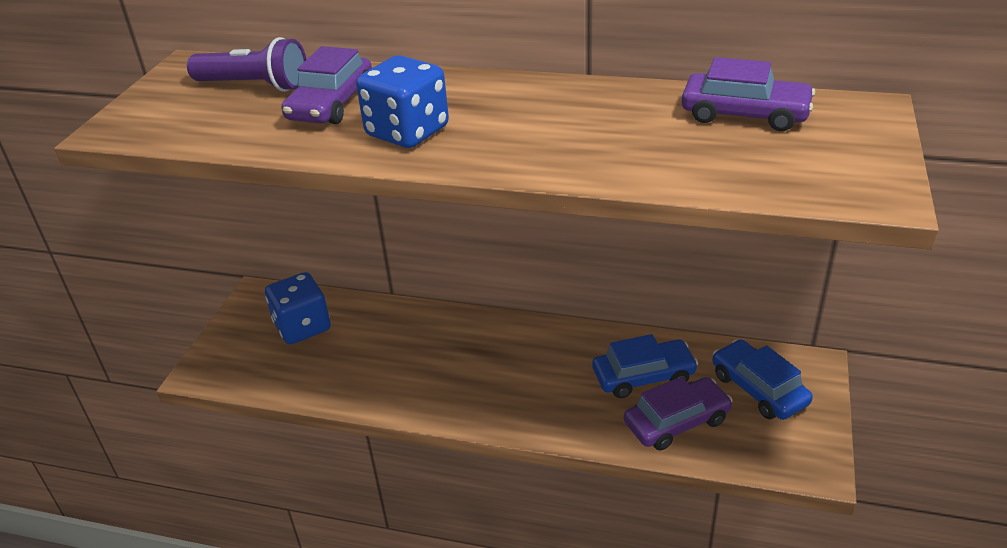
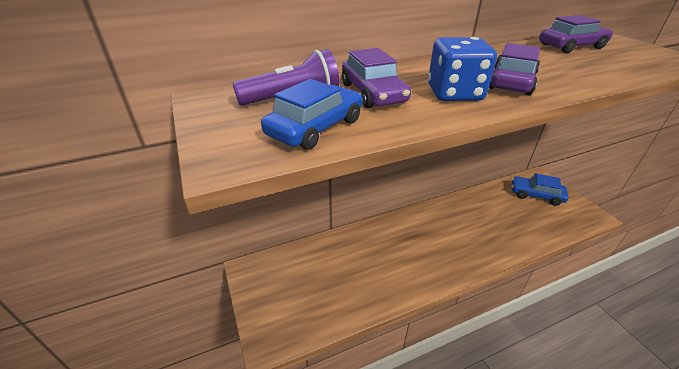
camera: 40 degrees left, 0 degrees up
blue dice [265,272,331,344] -> none
blue car [592,334,698,398] -> blue car moved to [261,79,363,150]
purple car [624,377,733,450] -> purple car moved to [489,43,540,95]

